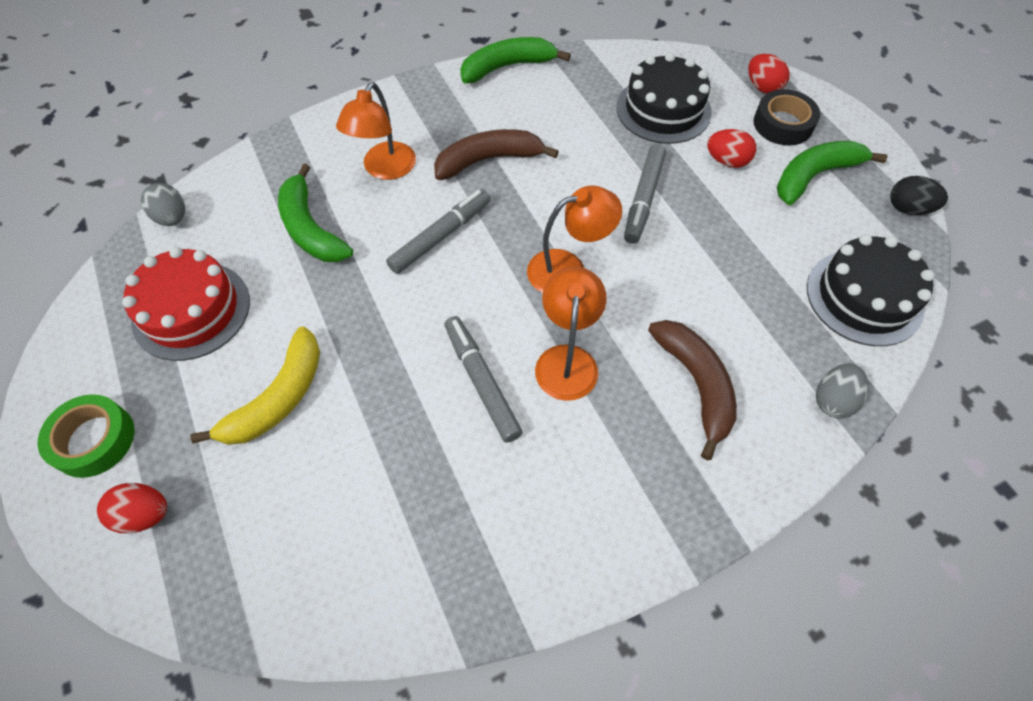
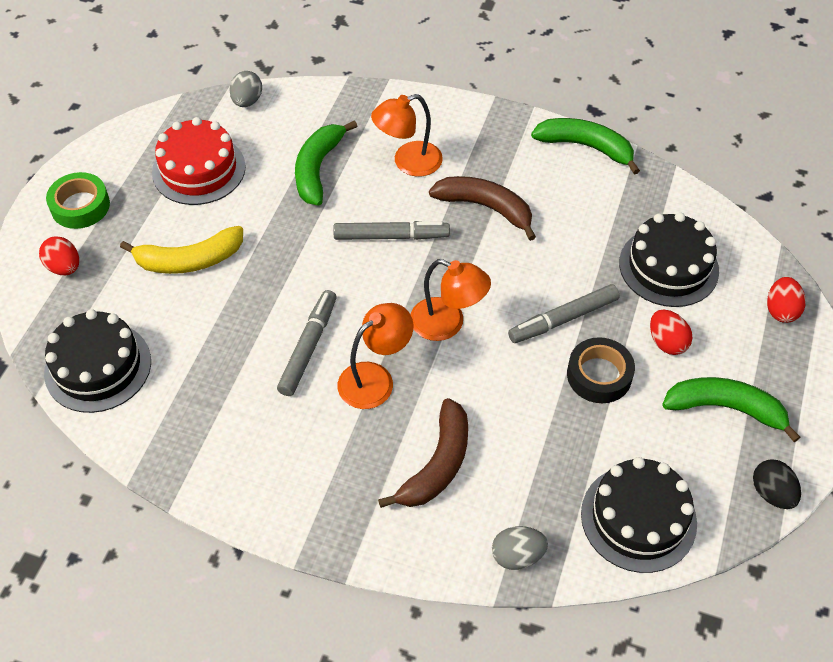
camera: 45 degrees right, 5 degrees down
black tape [753,89,820,146] -> black tape moved to [567,337,635,403]
none -> black cake [44,309,151,413]

